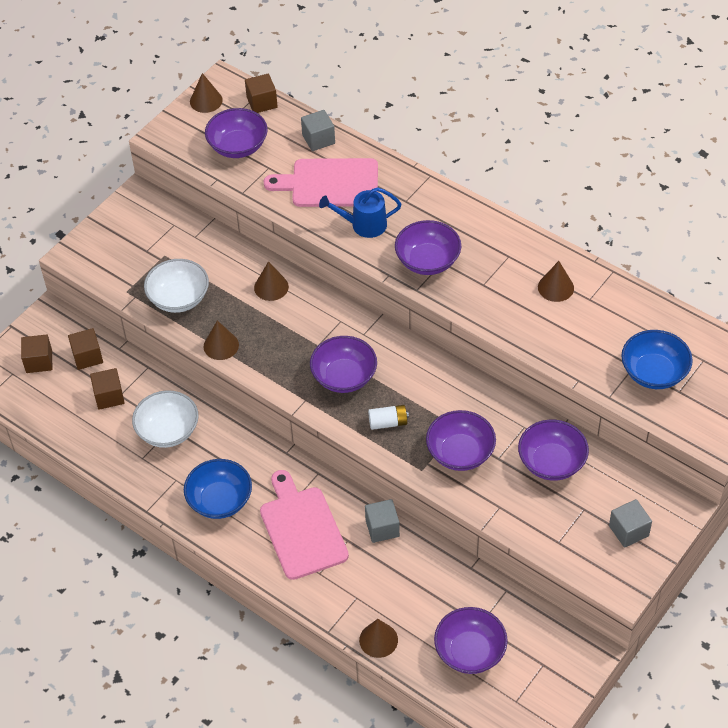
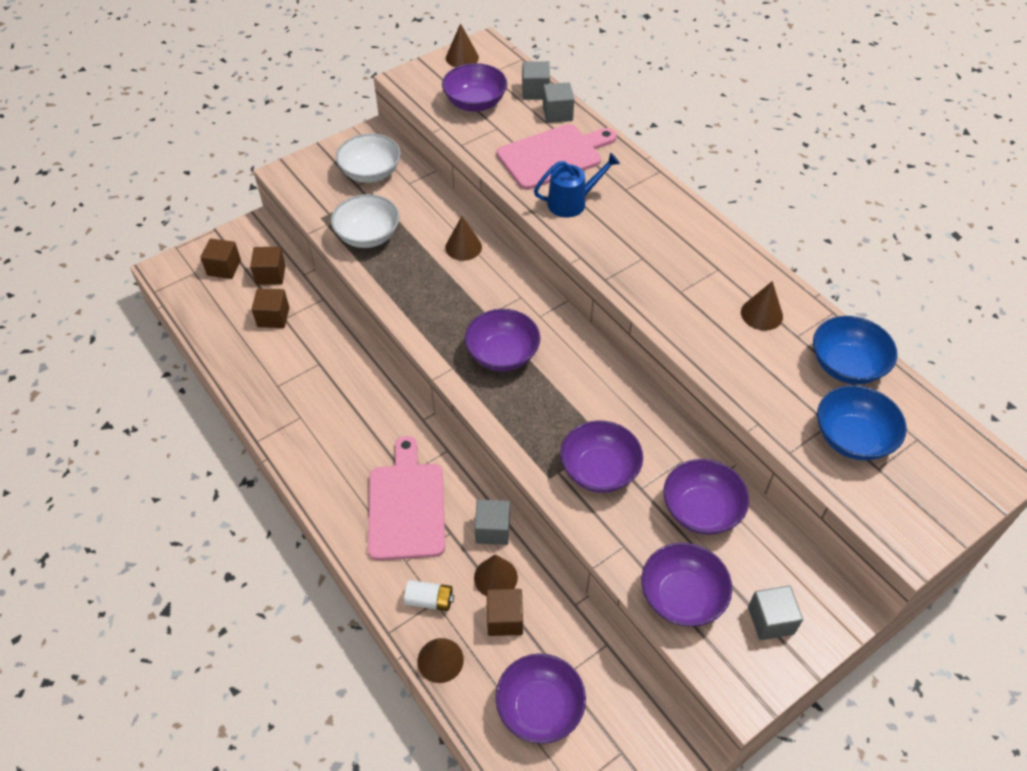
camera: 15 degrees right, 0 degrees up
white bowl [132,390,199,448] -> white bowl moved to [336,133,401,183]
blue bowl [184,459,252,519] -> blue bowl moved to [813,316,897,384]
brown cone [204,320,239,360] -> brown cone moved to [474,555,518,596]
brown cube [245,74,278,113] -> brown cube moved to [487,589,523,636]
pink cutting board [264,158,378,207] -> pink cutting board turned 135 degrees clockwise [497,124,617,190]
blue watering can [319,187,402,238] -> blue watering can turned 150 degrees clockwise [534,153,620,217]
white battery [368,405,409,430] -> white battery moved to [404,580,454,611]
purple bowl [395,220,461,275] -> purple bowl moved to [641,542,732,627]
none -> grey cube [522,61,550,100]

